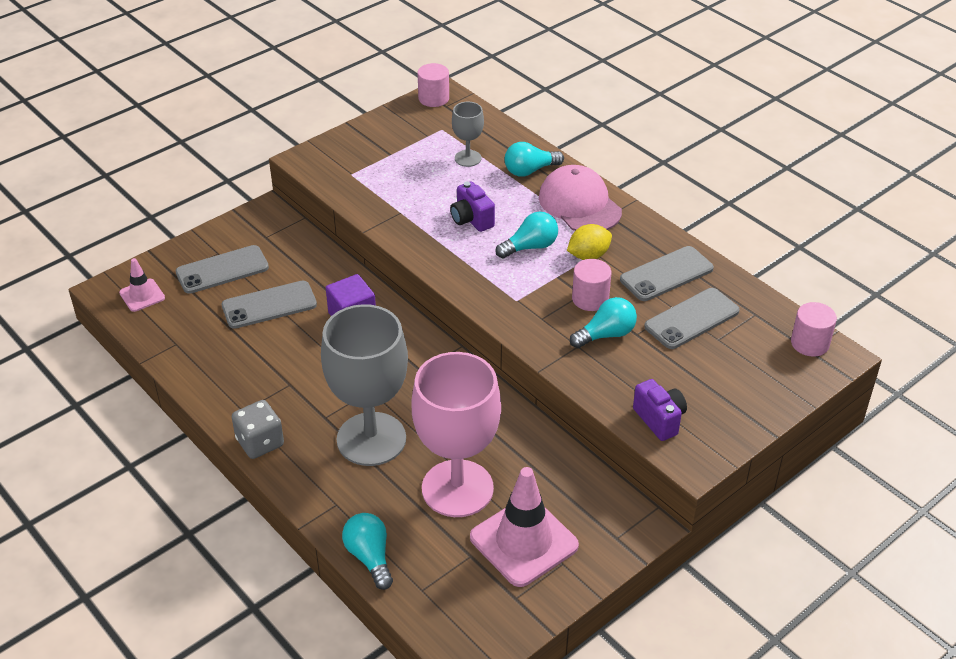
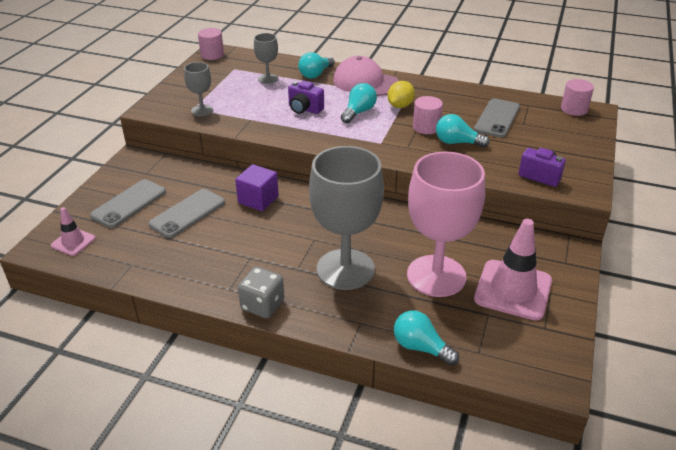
camera: 30 degrees left, 5 degrees down
turquoise light bulb [570,297,637,348] -> turquoise light bulb turned 105 degrees counterclockwise [436,114,490,148]
grey phone [620,246,714,301] -> none
none -> grey goblet [184,62,213,116]

